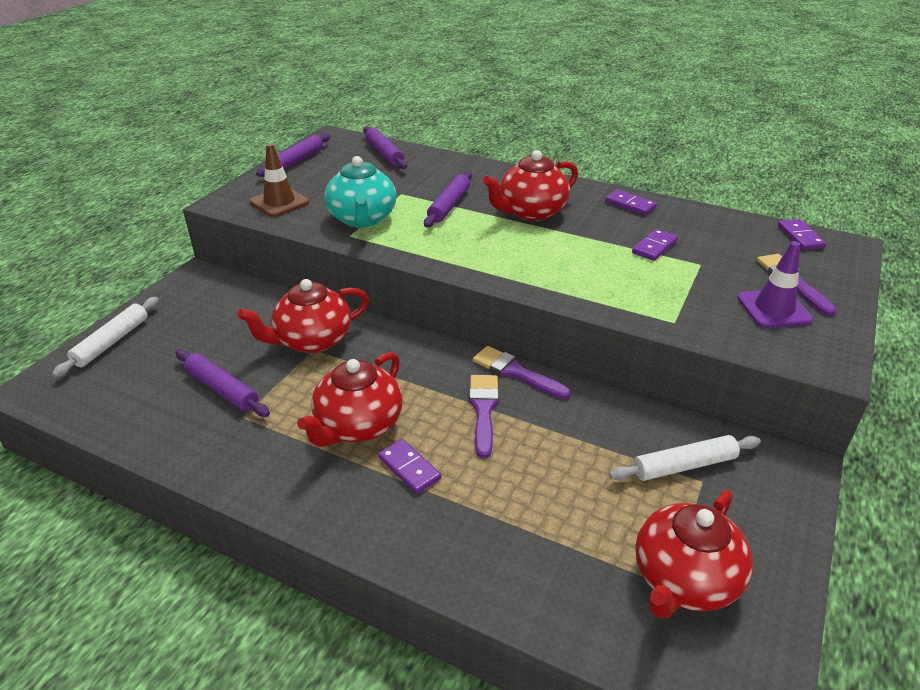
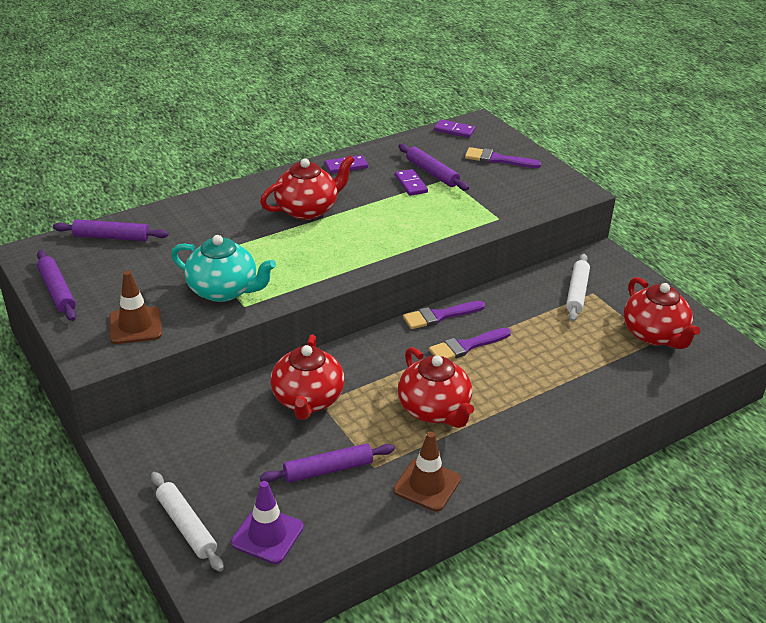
camera: 60 degrees left, 0 degrees up
purple domino [378,439,441,494] -> none
purple rolling pin [424,171,472,227] -> purple rolling pin moved to [398,144,469,191]
purple brush [469,375,499,458] -> purple brush turned 60 degrees counterclockwise [429,328,511,360]
red teapot [483,150,578,221] -> red teapot turned 120 degrees counterclockwise [260,155,355,220]
purple traffic cone [737,241,813,328] -> purple traffic cone moved to [231,481,304,564]
none -> brown traffic cone [393,432,461,512]

